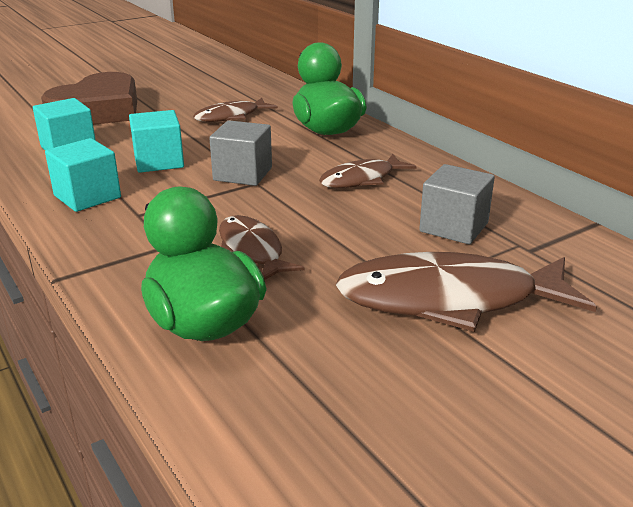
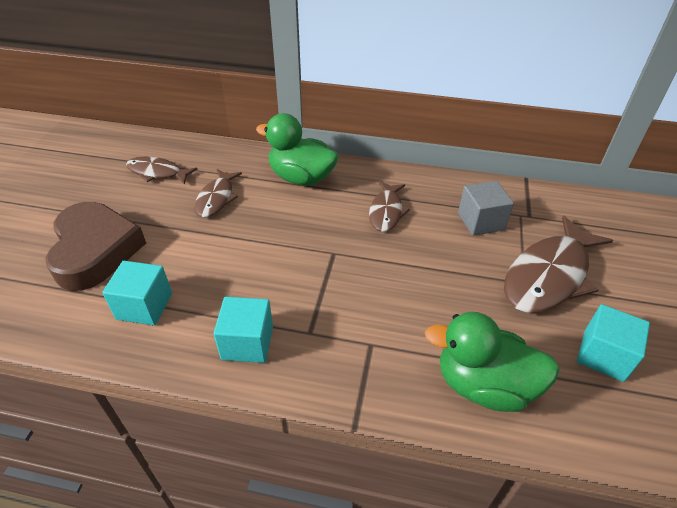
camera: 45 degrees left, 15 degrees up
turquoise cube [129,110,184,173] -> turquoise cube moved to [577,304,650,382]
grey cube [209,120,272,186] -> none
brown fish [219,215,304,280] -> brown fish moved to [126,156,197,185]

